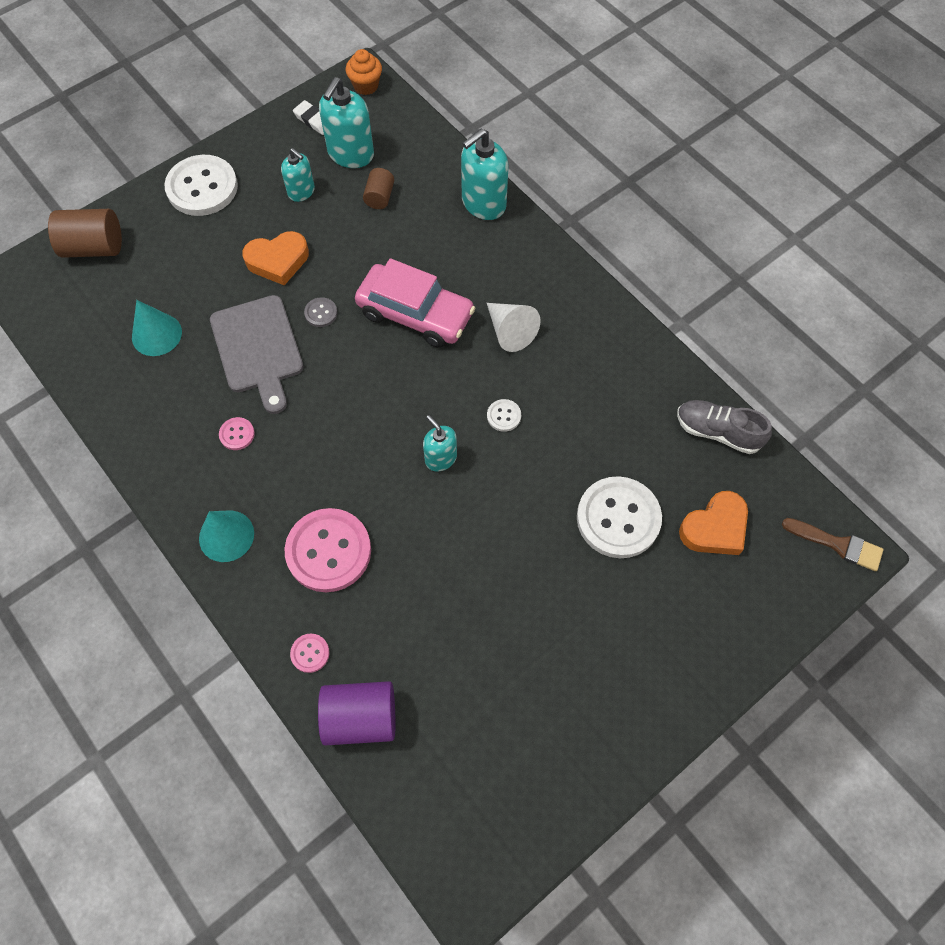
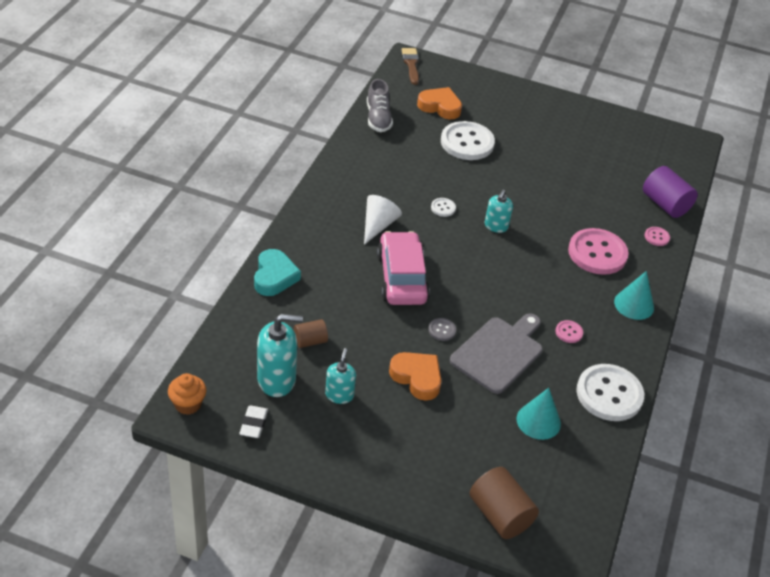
camera: 125 degrees left, 20 degrees down
white button [164,155,238,216] -> white button moved to [576,364,644,421]
turquoise soap dispenser [461,129,508,220] -> turquoise heart [254,249,301,296]

